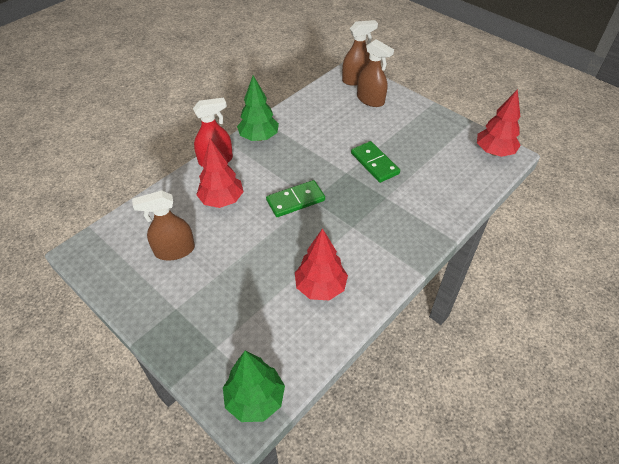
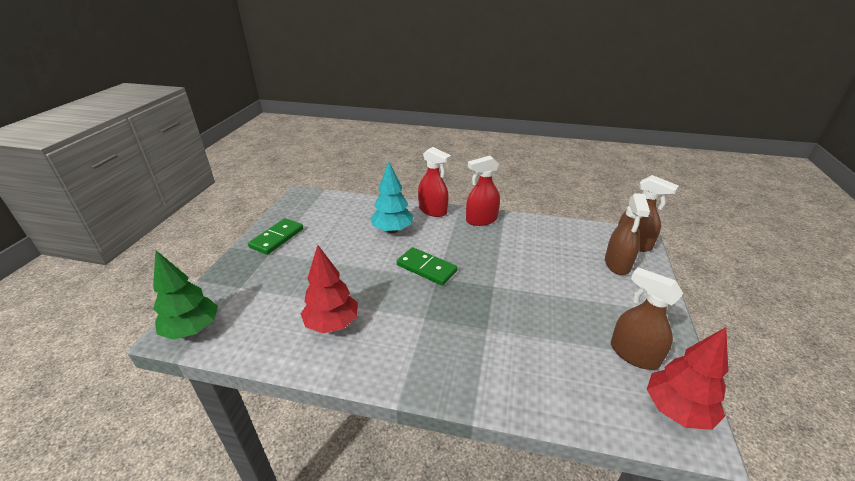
camera: 60 degrees right, 15 degrees down
brown spray bottle [132,191,195,260] -> brown spray bottle moved to [611,267,683,370]
red tree [196,138,244,208] -> turquoise tree [371,162,413,233]
green tree [237,75,279,141] -> red spray bottle [466,156,500,226]
green domino [351,141,400,183] -> green domino moved to [248,218,303,255]

